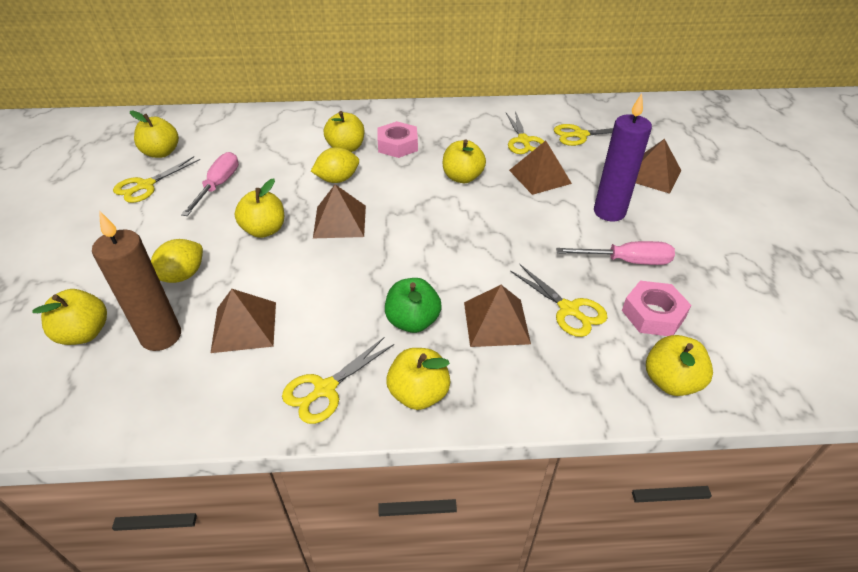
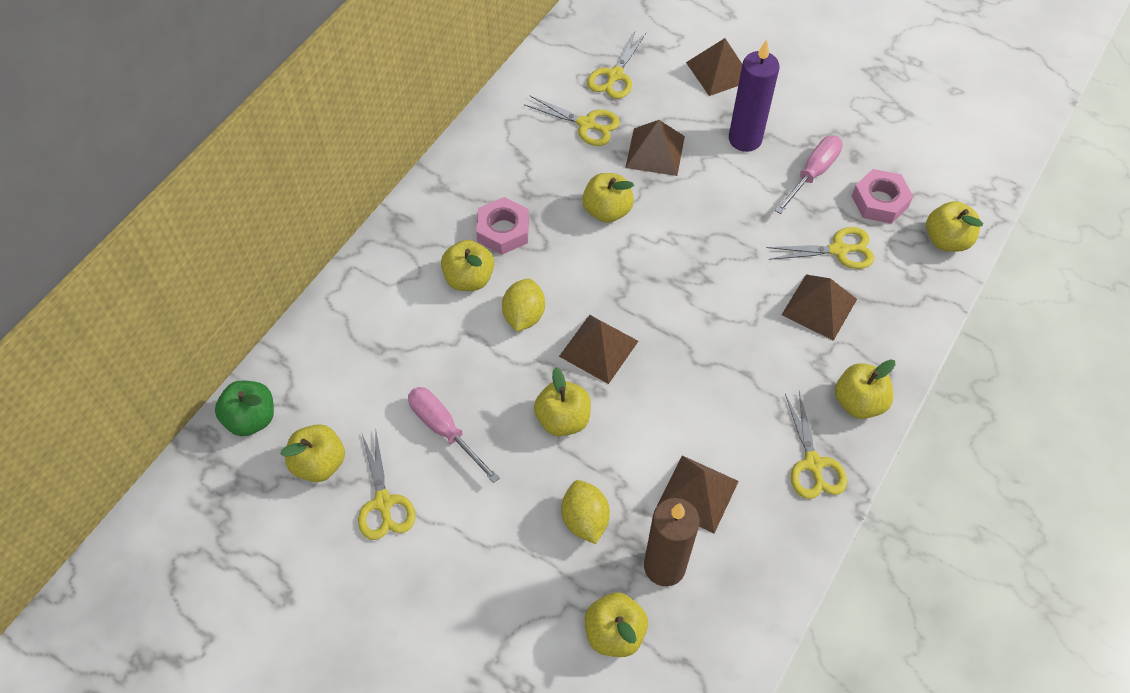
camera: 55 degrees left, 15 degrees up
green apple [385,278,442,333] -> green apple moved to [215,381,274,436]

